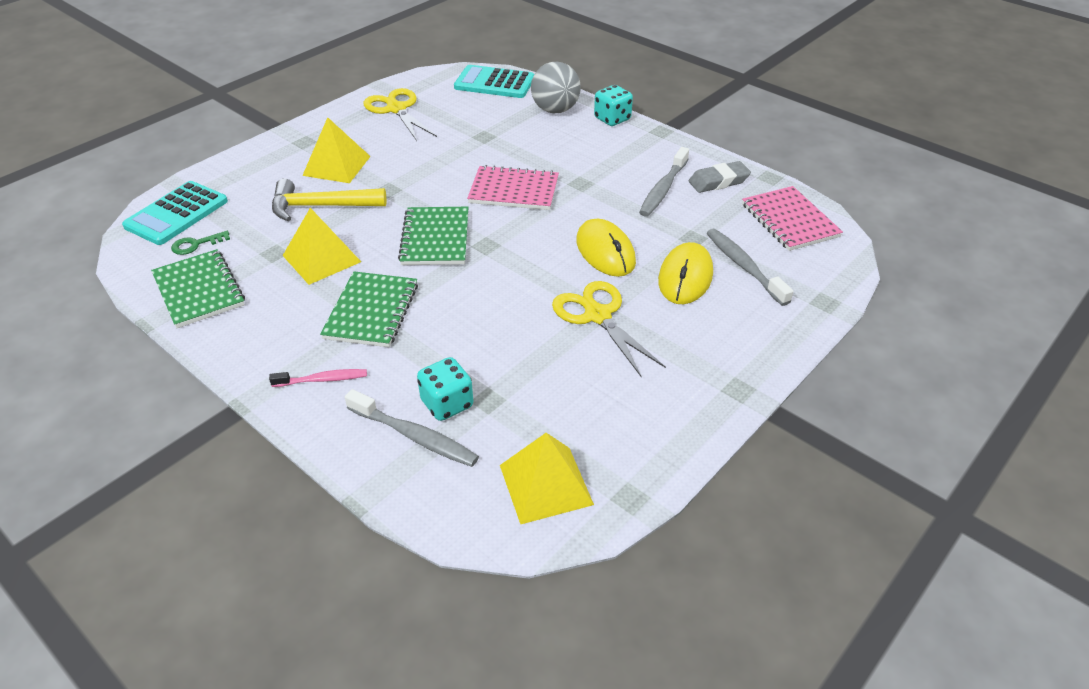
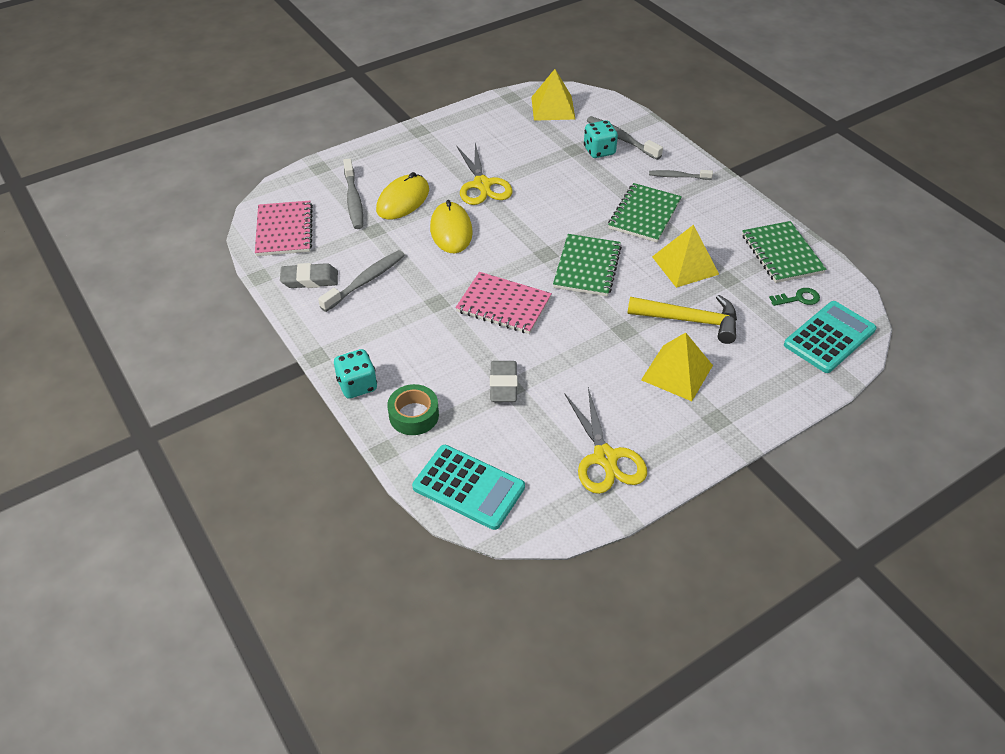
camera: 165 degrees left, 5 degrees up
pink toothbrush [269,369,367,387] -> grey toothbrush [649,170,713,180]
grey ball [531,62,581,113] -> green tape [387,384,439,435]
none -> grey eraser [490,361,518,402]

